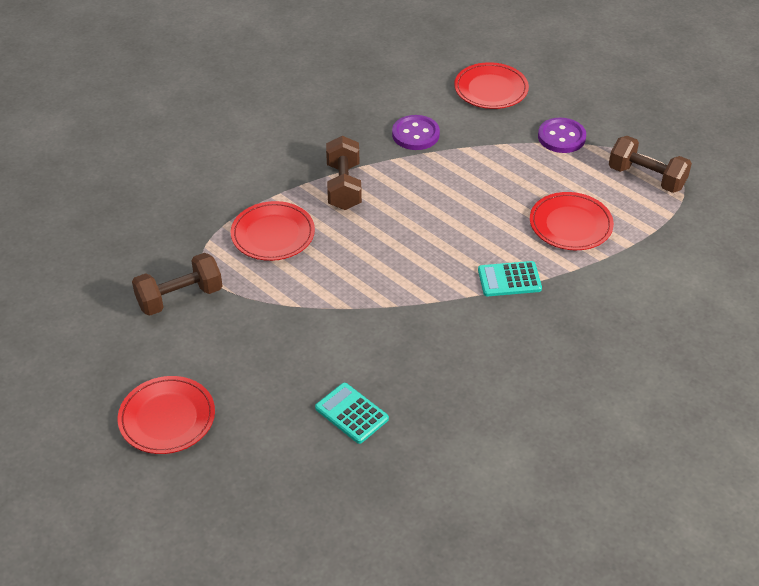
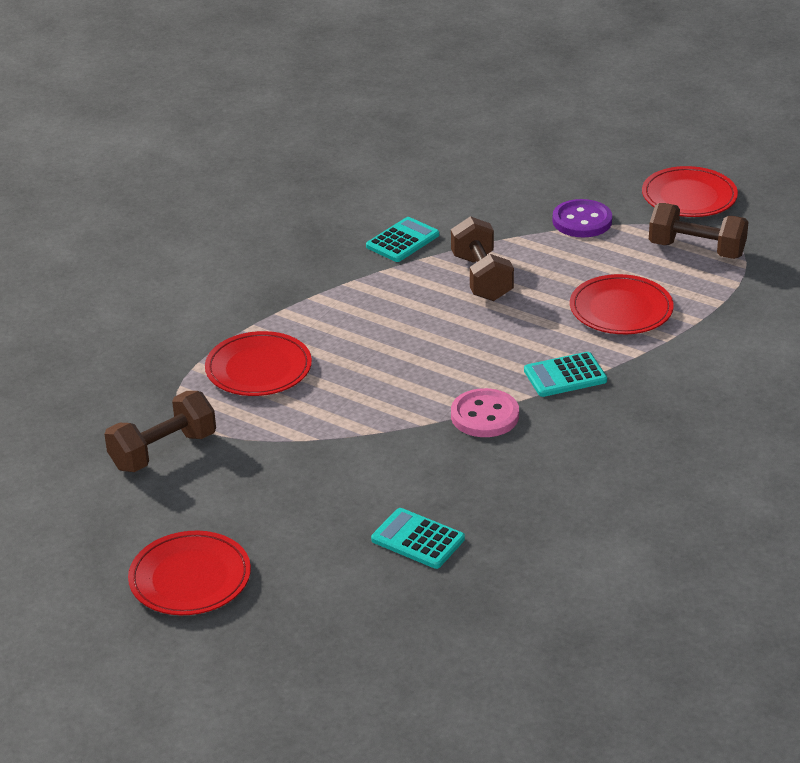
camera: 10 degrees left, 10 degrees down
brown dumbbell [326,136,362,210] -> brown dumbbell moved to [451,216,514,301]
purple button [392,115,440,150] -> turquoise calculator [366,217,439,262]
red plate [454,62,529,109] -> red plate moved to [642,166,738,217]
none -> pink button [451,388,519,437]

